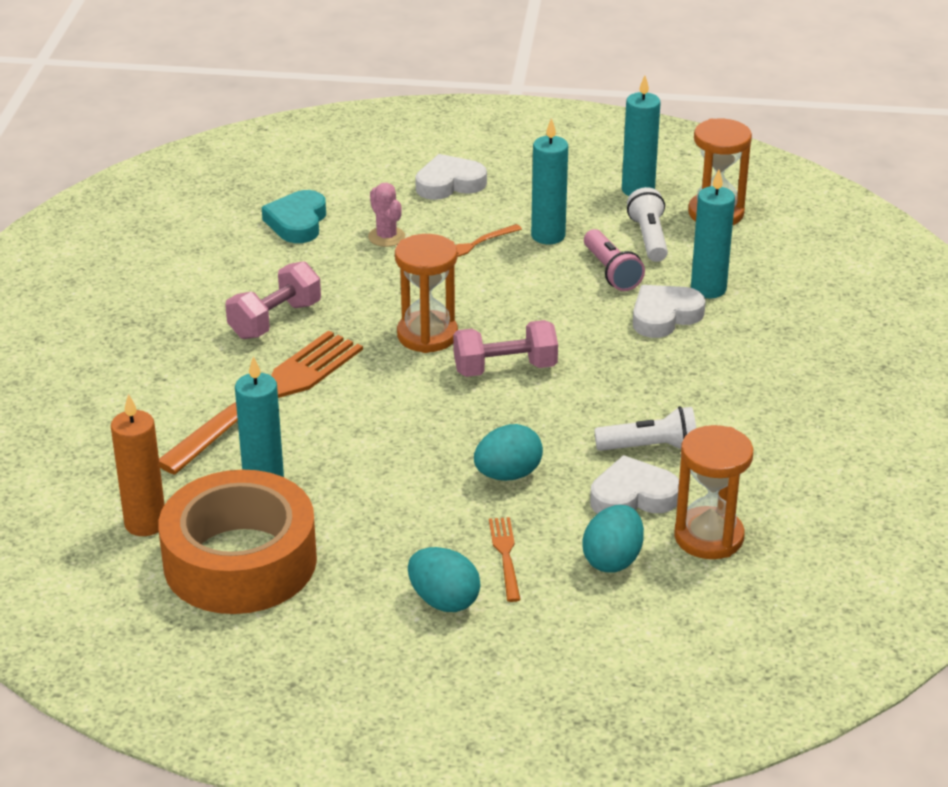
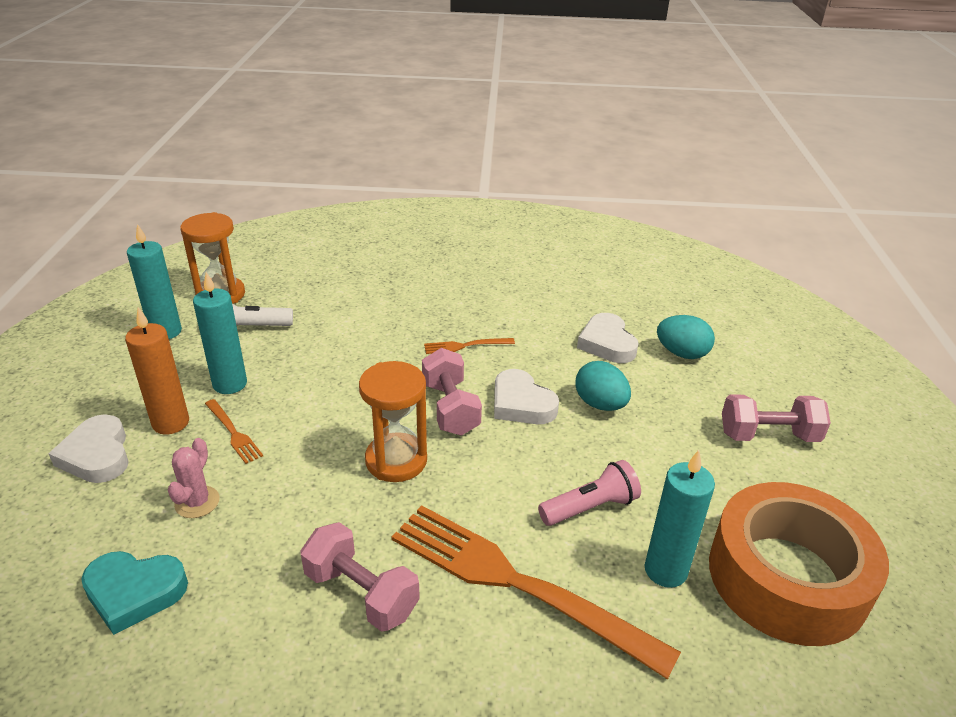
camera: 95 degrees left, 0 degrees up
orange candle [111,394,165,536] -> orange candle moved to [125,307,189,435]
pink cactus [368,183,405,247] -> pink cactus turned 45 degrees counterclockwise [168,438,220,518]
turquoise egg [408,547,481,612] -> pink dumbbell [722,394,831,442]
orange fork [489,517,521,602] -> orange fork moved to [424,338,515,354]
pink flashlight [584,229,645,291] -> pink flashlight moved to [538,460,641,526]
white flashlight [594,406,696,451] -> none
white heart [633,285,706,338] -> white heart moved to [494,369,559,424]
orange hourglass [674,425,753,559] -> none
turquoise candle [691,169,735,298] -> none

